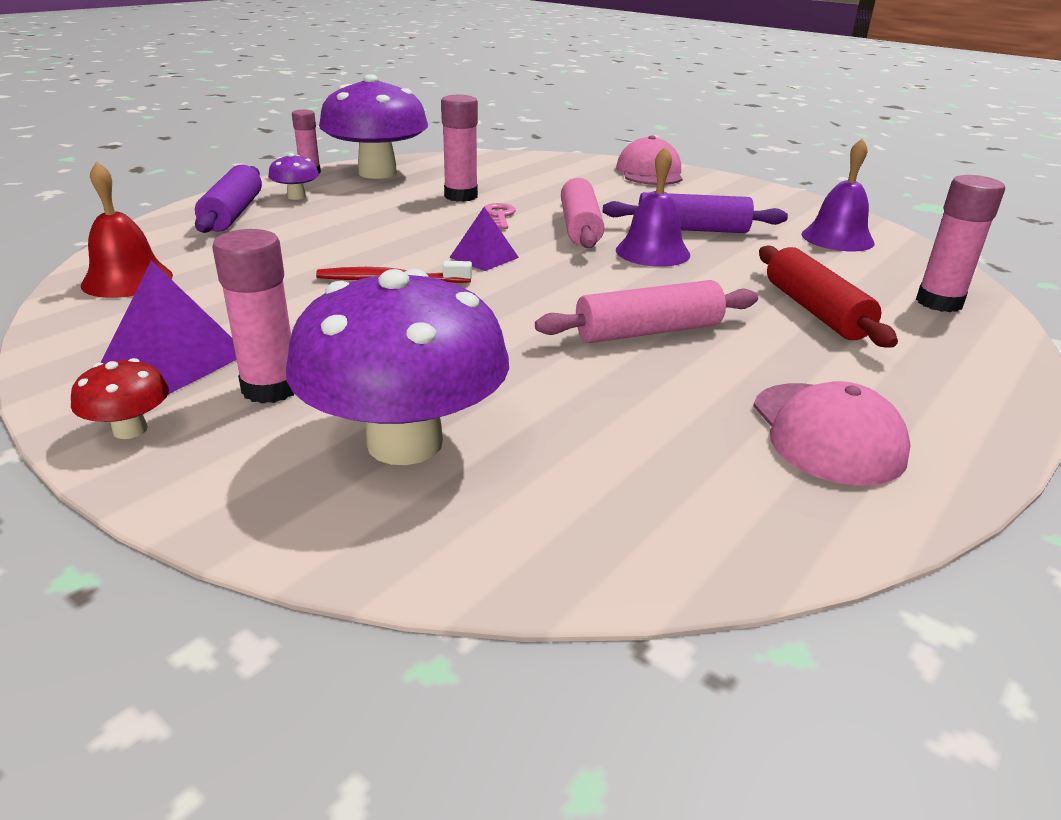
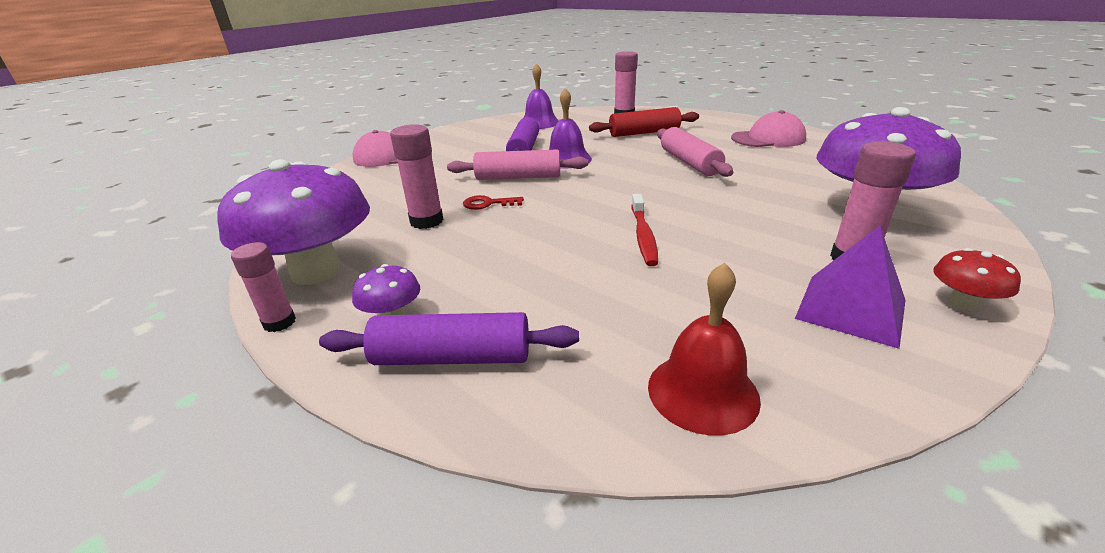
camera: 85 degrees left, 0 degrees up
purple pyramid [449,207,519,271] -> none
pink key [484,203,516,229] -> red key [463,195,524,210]

